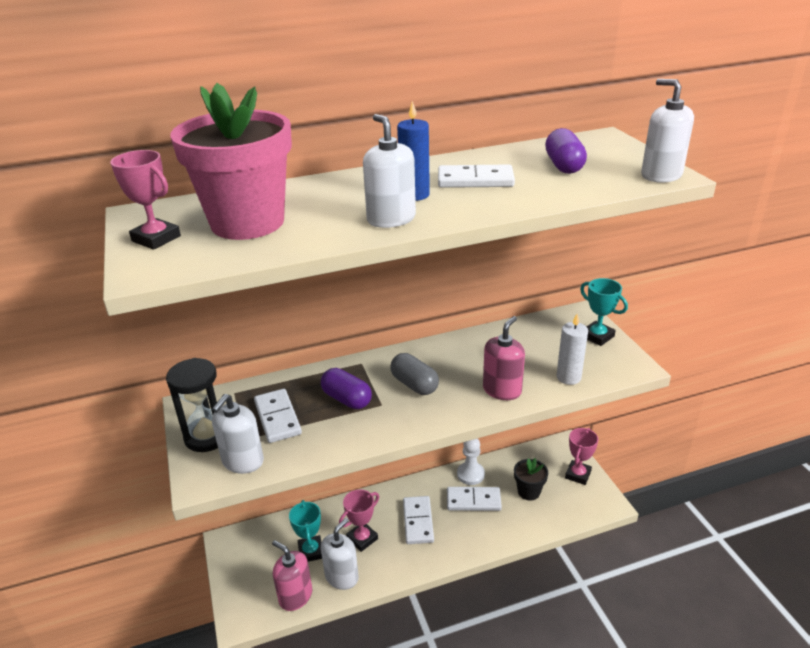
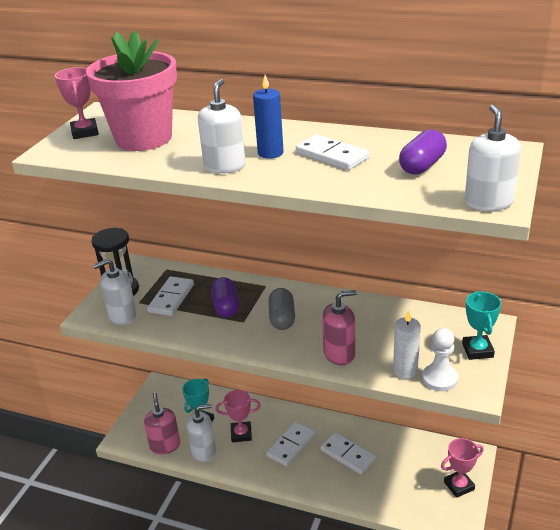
camera: 40 degrees right, 0 degrees up
white pawn [457,439,485,485] -> white pawn moved to [422,328,458,391]
black flower pot [514,458,548,501] -> none

